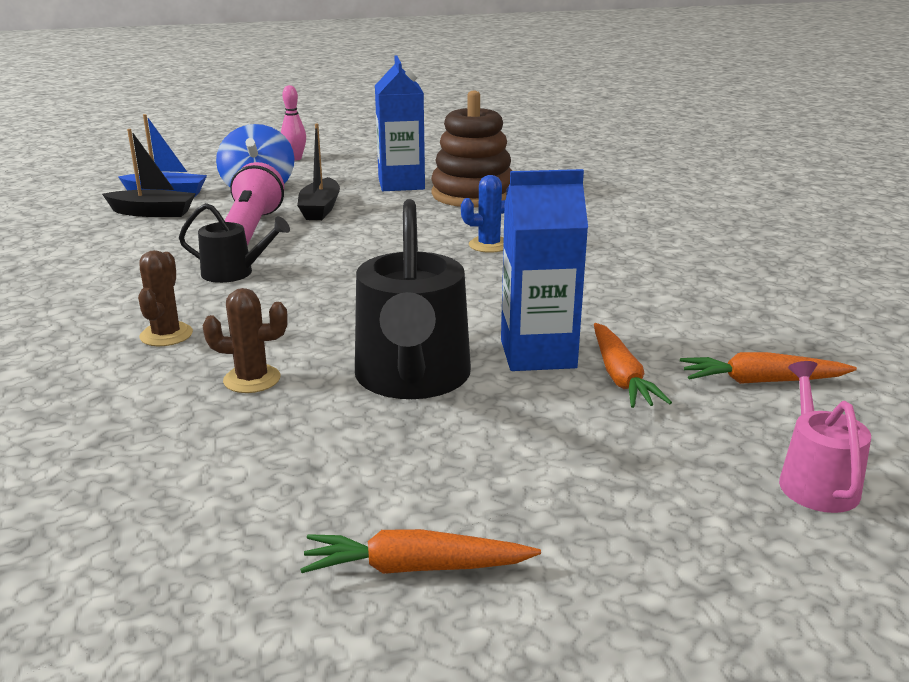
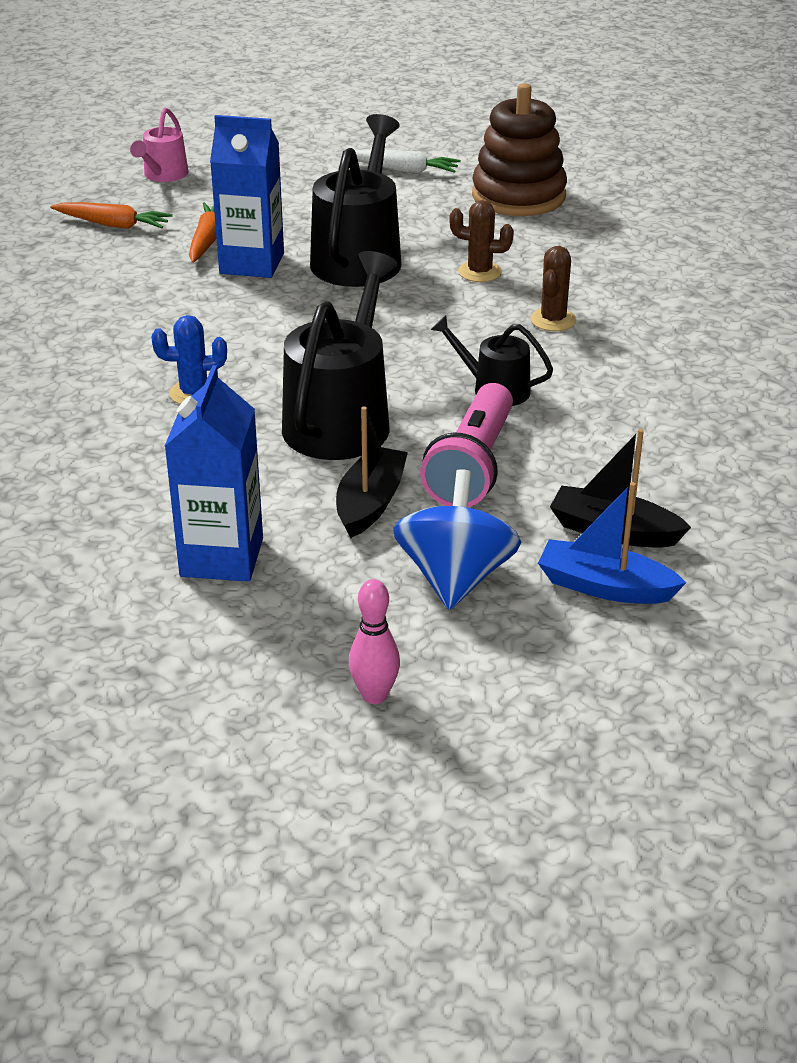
camera: 165 degrees left, 10 degrees up
orange carrot [300,529,541,574] -> white carrot [355,149,461,174]
brown stacking toy [431,91,512,208] -> brown stacking toy moved to [472,83,567,216]
none -> black watering can [282,251,398,460]

